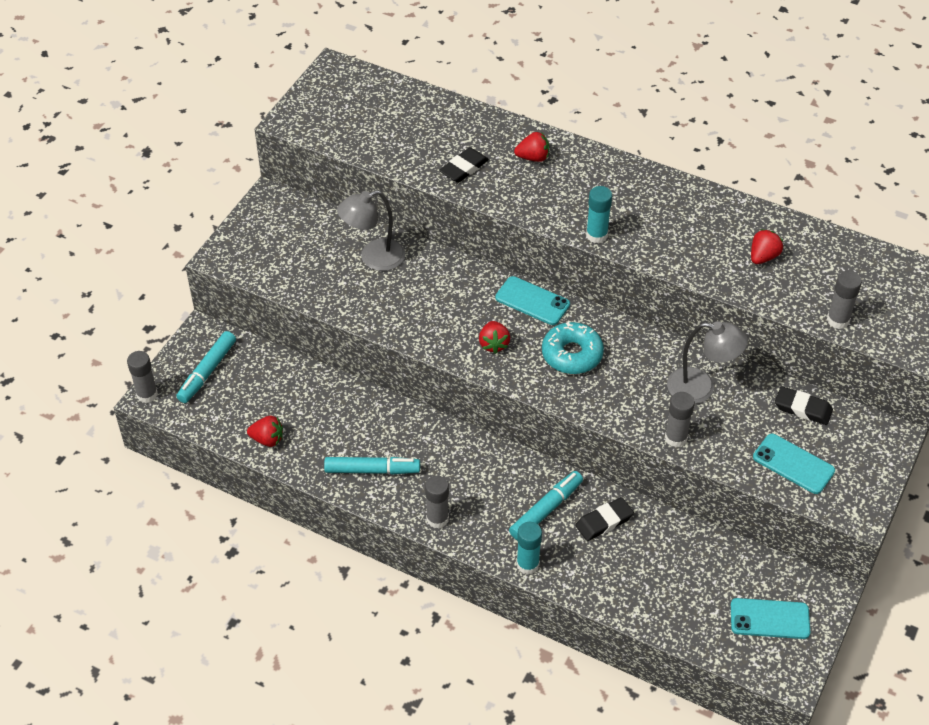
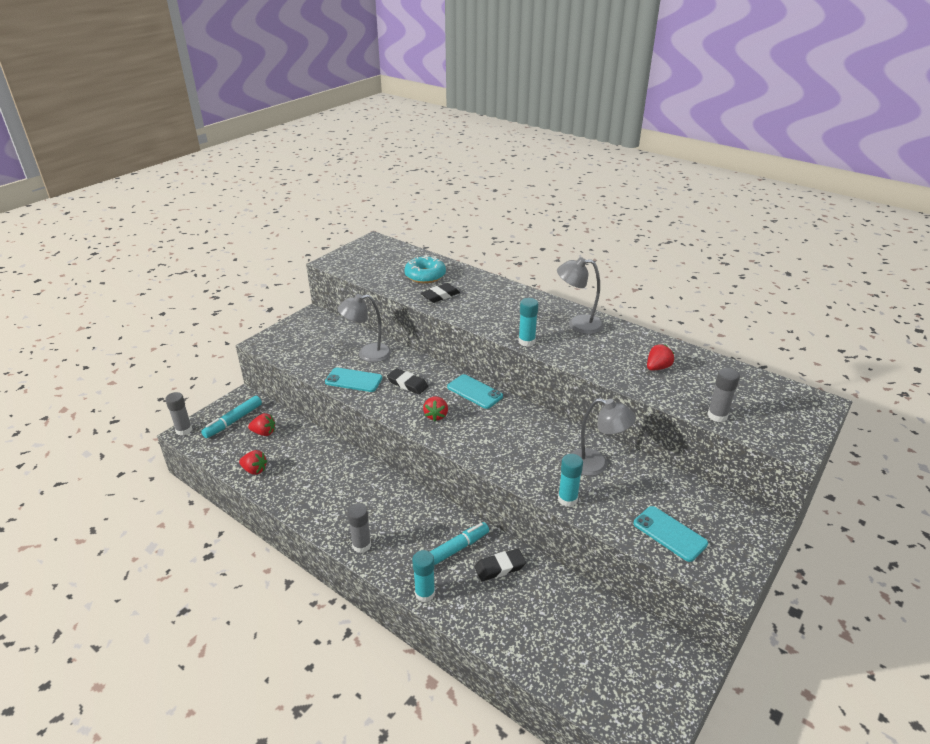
camera: 10 degrees right, 15 degrees down
turquoise marker [324,457,420,474] -> none
red strawberry [514,132,549,162] -> red strawberry moved to [248,413,275,436]
turquoise donut [542,321,604,374] -> turquoise donut moved to [404,255,446,283]
grey glue stick [665,392,695,447] -> turquoise glue stick [558,454,583,507]
turquoise phone [731,598,810,639] -> turquoise phone moved to [325,367,382,392]
black eraser [775,386,833,425] -> black eraser moved to [387,368,428,395]
none -> grey lamp [557,257,604,334]

